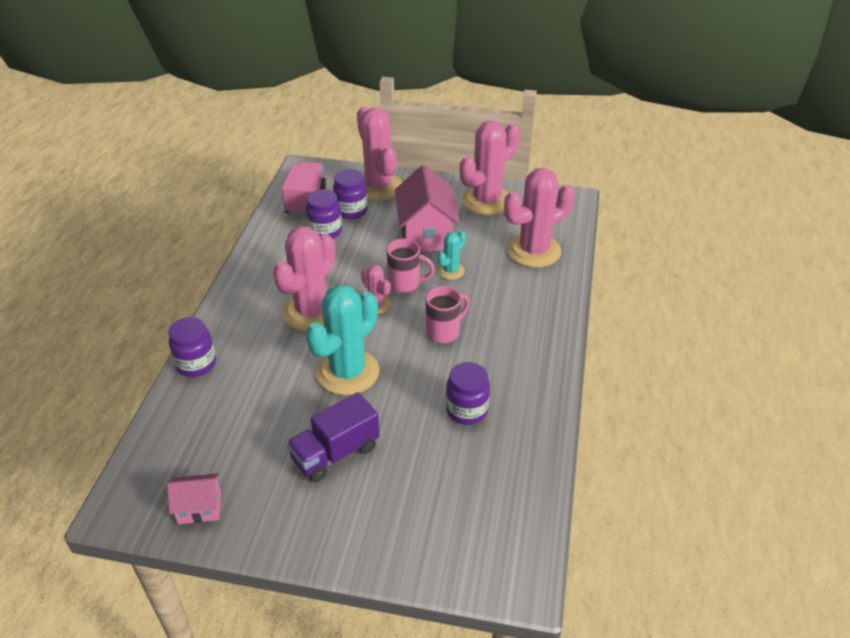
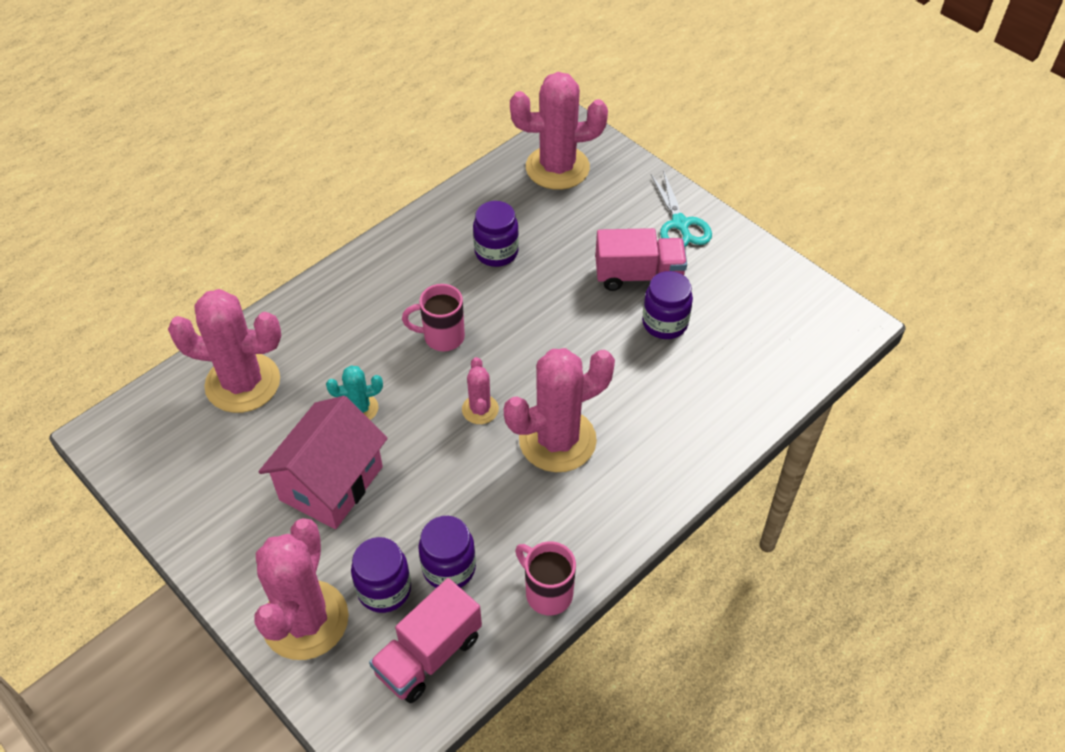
camera: 145 degrees left, 10 degrees up
pink house [167,473,221,524] -> none
purple jar [168,317,216,377] -> purple jar moved to [642,271,693,339]
purple truck [286,392,380,482] -> pink truck [595,228,687,291]
turquoise cactus [305,284,379,395] -> none
pink mug [386,239,435,293] -> pink mug moved to [515,541,576,615]
pink cactus [460,121,520,215] -> pink cactus moved to [510,72,608,190]
none -> turquoise scissors [651,170,712,247]

